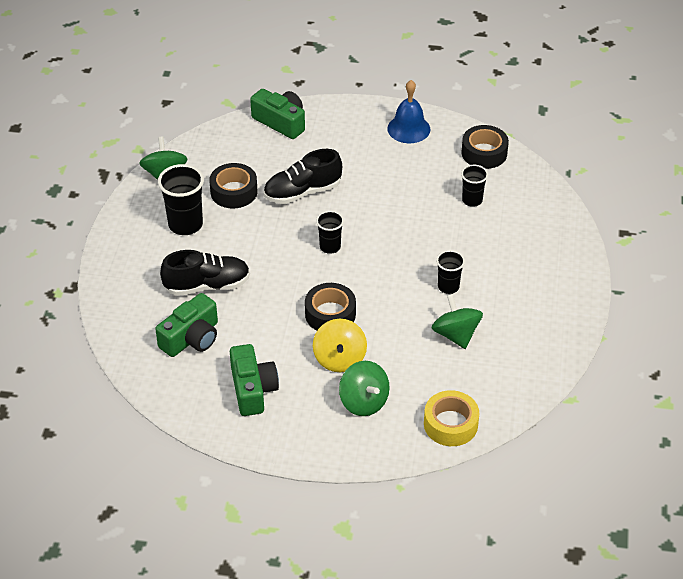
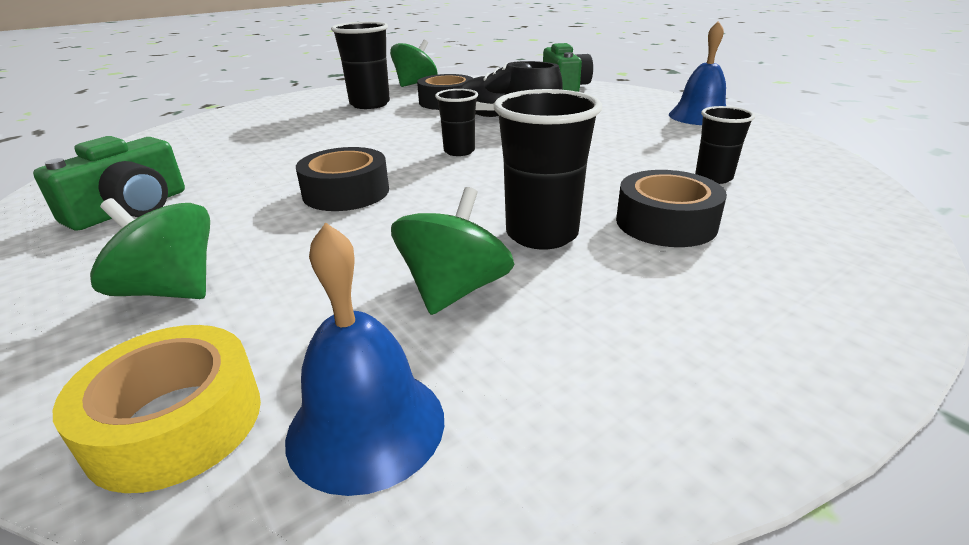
camera: 45 degrees right, 15 degrees down
green camera [155,293,218,357] -> none
black shoe [160,250,250,296] -> none
yellow spinning top [313,319,367,372] -> none
green spinning top [339,361,390,416] -> green spinning top turned 105 degrees clockwise [90,198,210,299]
black cup [436,250,465,294] -> black cup [494,89,602,250], size x1.66
black tape [461,125,509,169] -> black tape moved to [616,170,727,247]
none -> blue bell [285,222,444,496]

